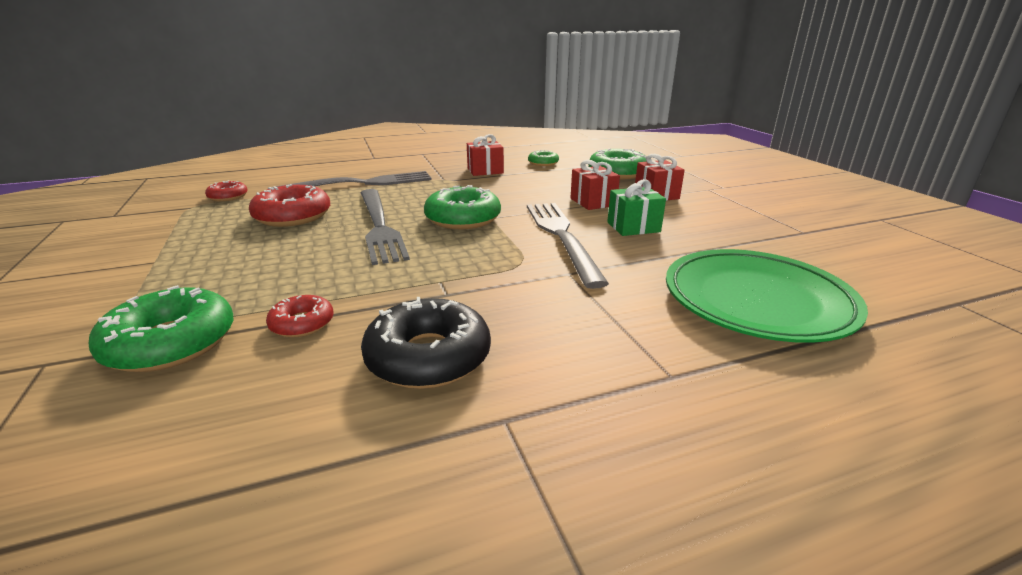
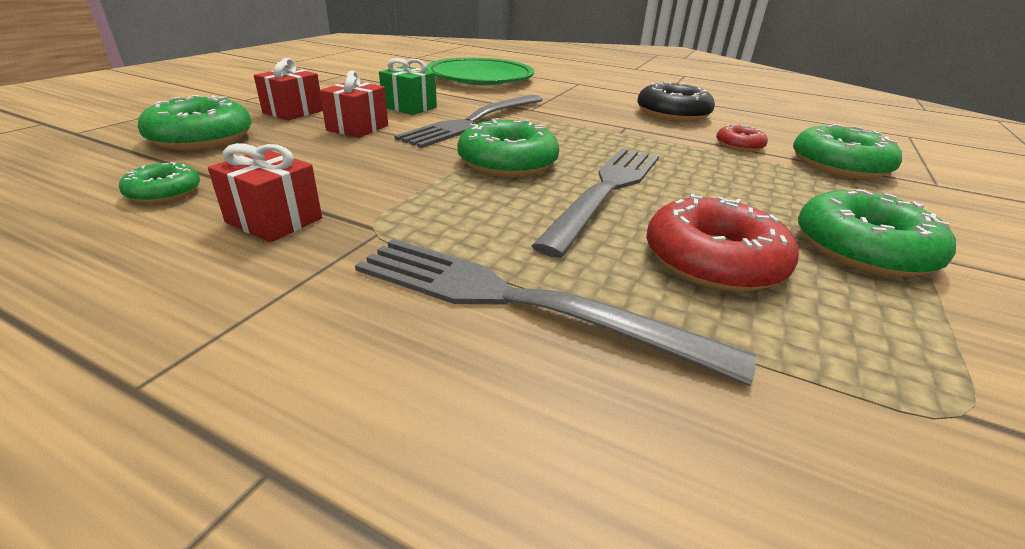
camera: 135 degrees left, 5 degrees up
red donut [205,180,248,201] -> none
none -> green donut [798,189,956,277]

